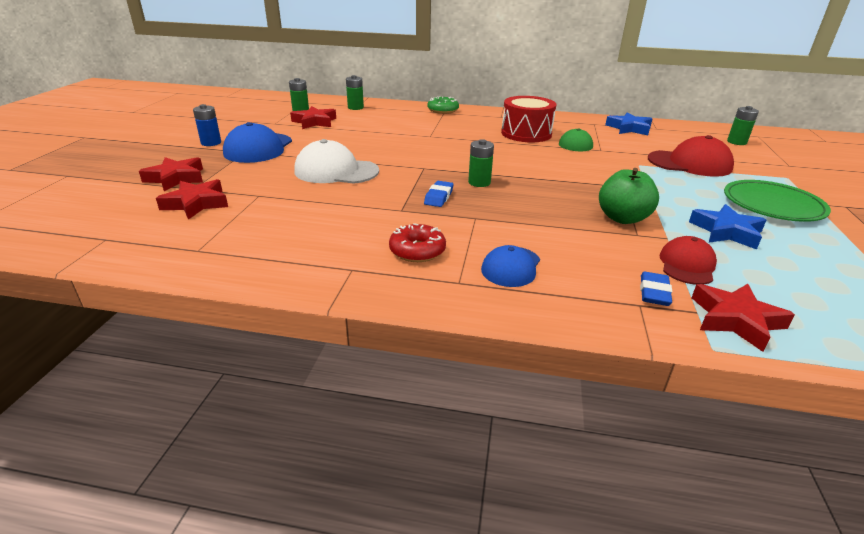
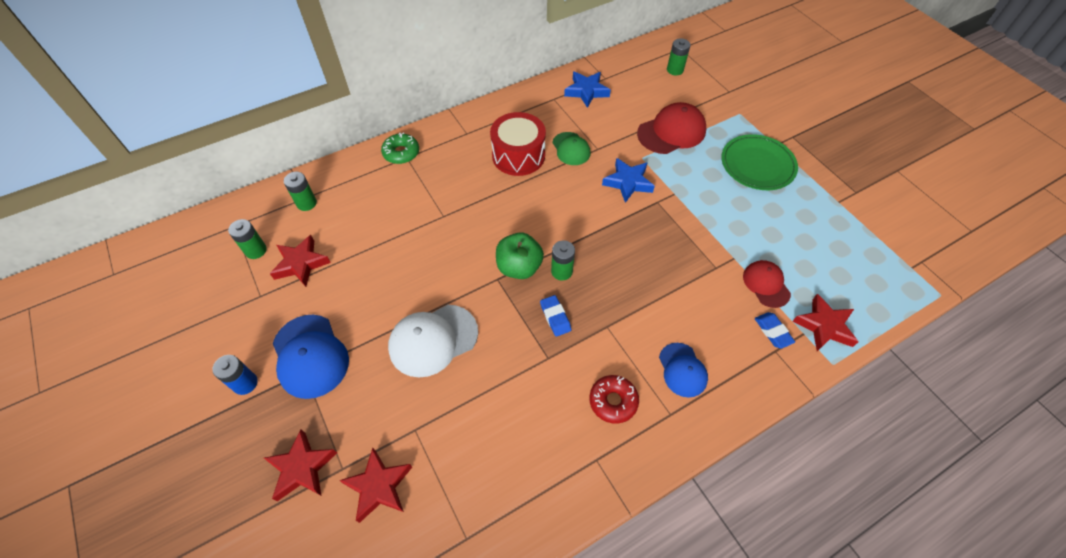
camera: 40 degrees left, 25 degrees up
green apple [599,168,659,224] -> green apple moved to [496,232,544,279]
blue star [689,204,766,250] -> blue star moved to [602,158,655,203]

